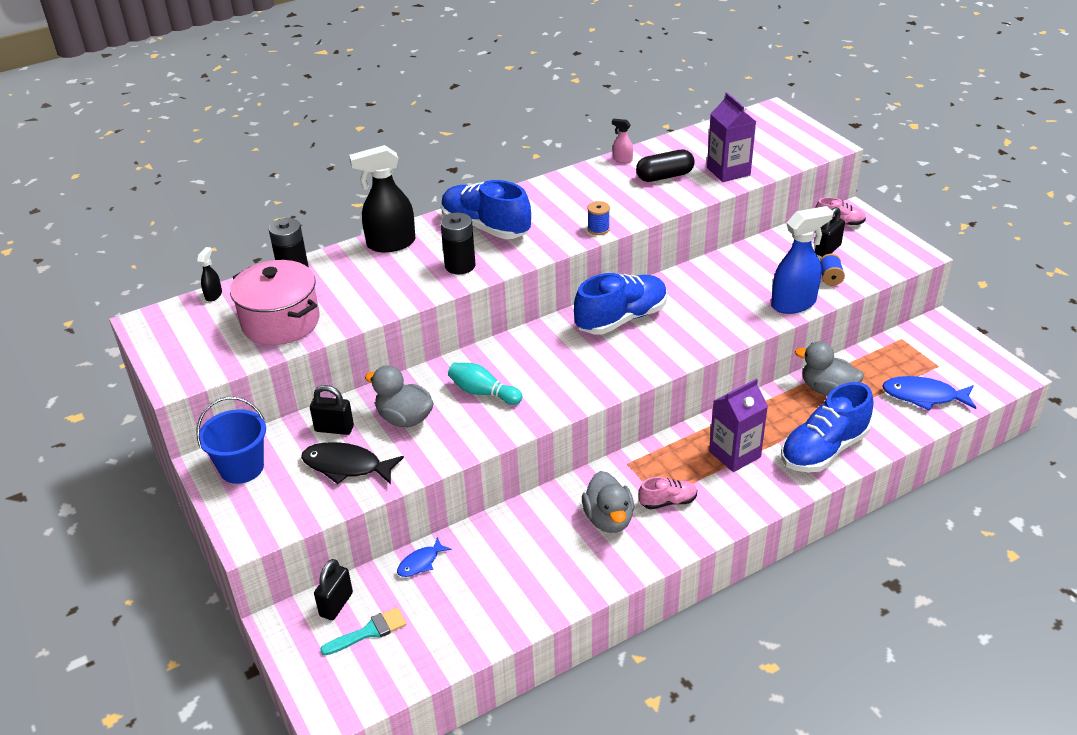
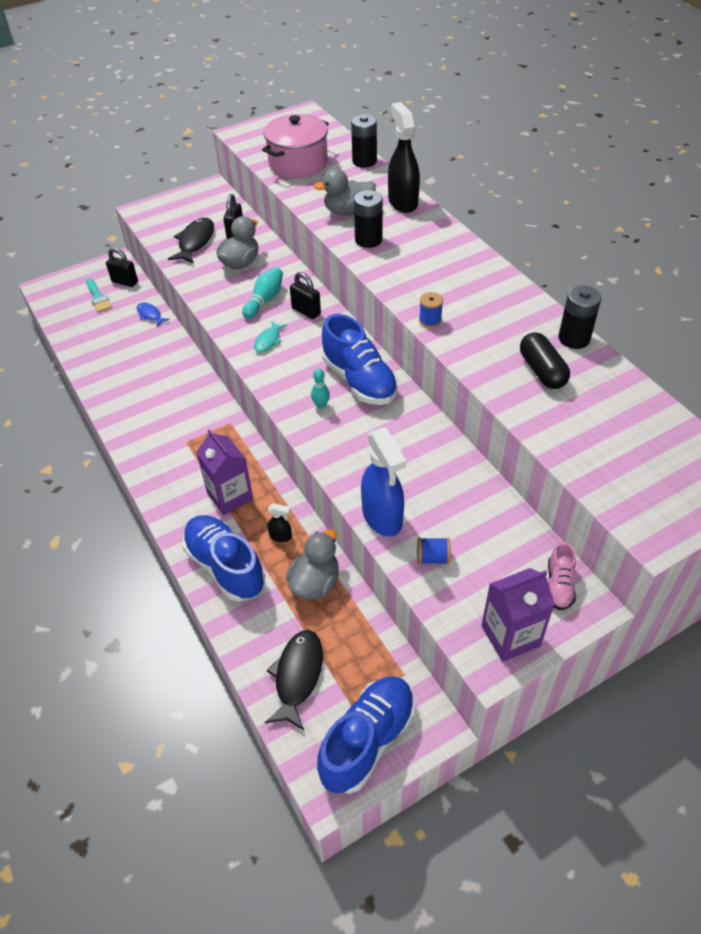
camera: 90 degrees right, 10 degrees up
blue bucket [196,397,266,484] -> none
black spray bottle [197,247,222,302] -> black spray bottle moved to [267,503,292,542]
blue shoe [441,180,531,239] -> blue shoe moved to [317,676,415,794]
grey duck [582,471,634,533] -> grey duck moved to [314,168,376,215]
pink spray bottle [612,119,633,163] -> black battery [559,285,601,349]
pink shoe [638,477,697,510] -> none
purple carton [707,93,756,182] -> purple carton moved to [481,568,555,662]
black padlock [815,207,845,257] -> black padlock moved to [290,272,321,319]
blue fish [882,376,976,411] -> black fish [265,630,323,730]
none -> turquoise fish [254,321,287,352]
none -> turquoise bowling pin [311,369,330,409]

